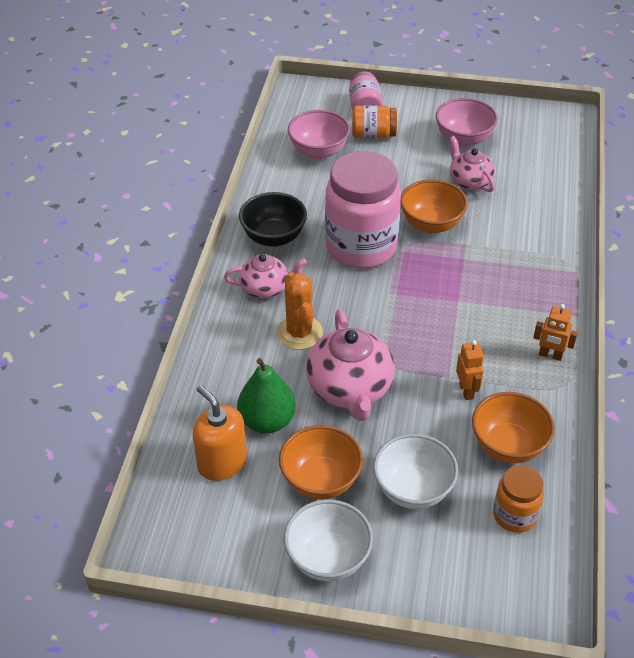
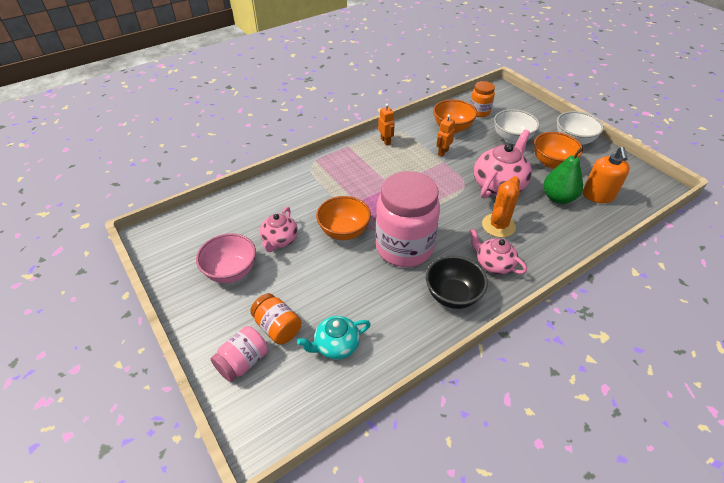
camera: 135 degrees left, 0 degrees up
pink bowl [288,110,350,159] -> turquoise teapot [297,316,371,360]

